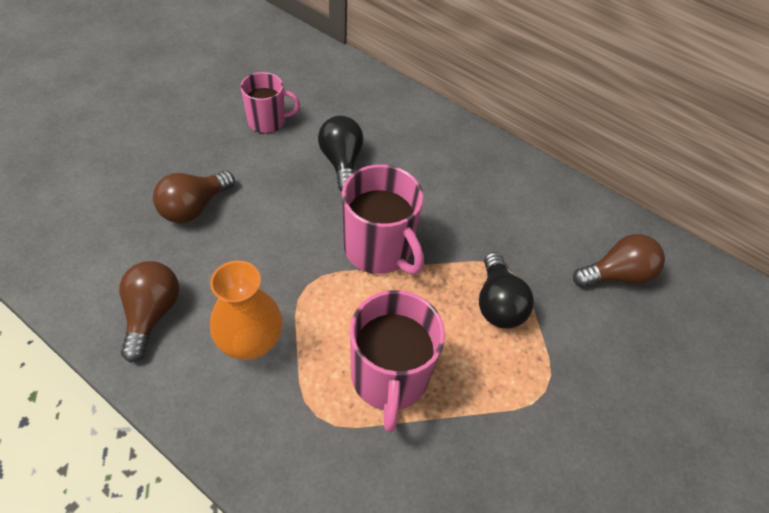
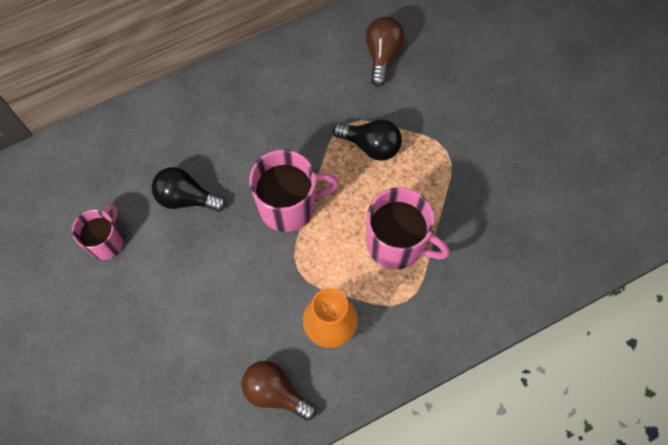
camera: 60 degrees left, 15 degrees up
brown light bulb [153,171,235,223] -> none

